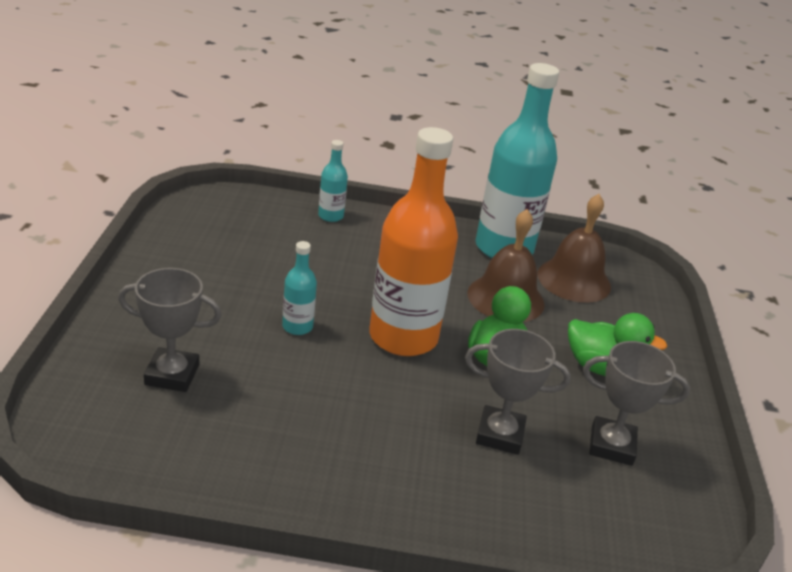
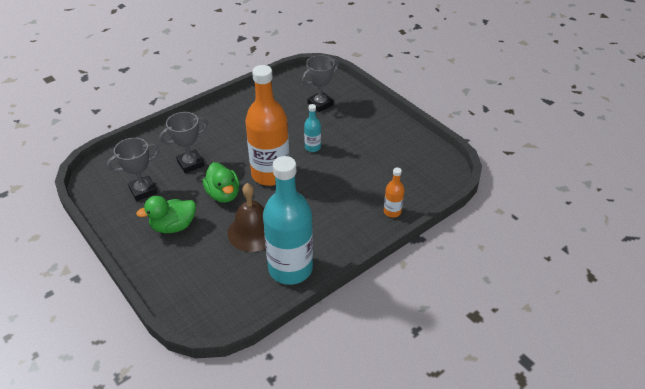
camera: 140 degrees right, 10 degrees up
turquoise bottle [318,140,348,222] -> orange bottle [384,167,404,218]
brown bell [537,194,611,303] -> none

